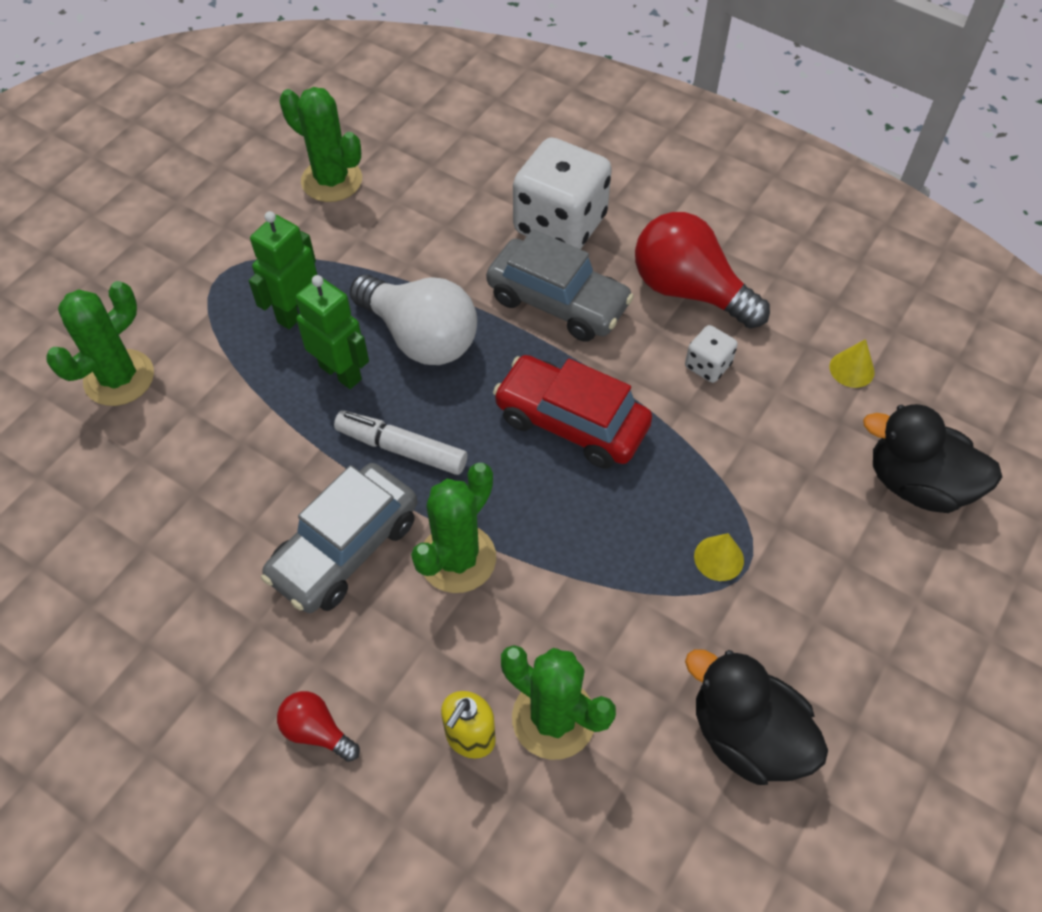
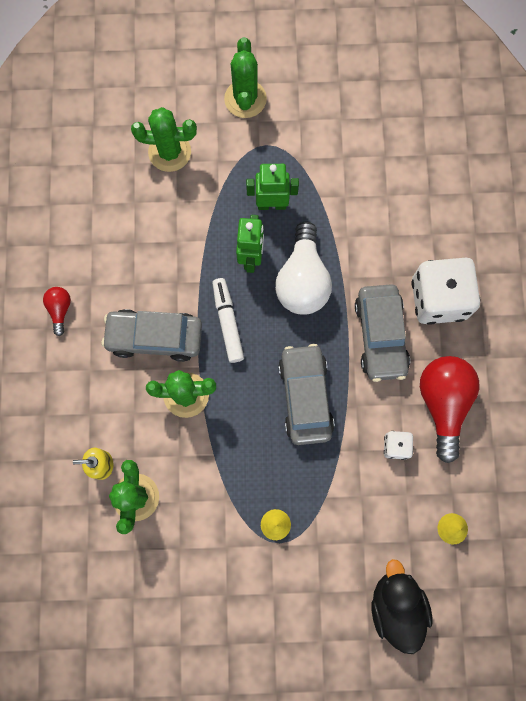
camera: 55 degrees right, 20 degrees up
red light bulb [277,691,360,762] -> red light bulb moved to [43,287,71,336]
green cactus [280,87,362,202] -> green cactus moved to [224,37,267,118]
red car [493,355,652,469] -> grey car [278,344,334,445]
black duck [685,649,828,785] -> none

